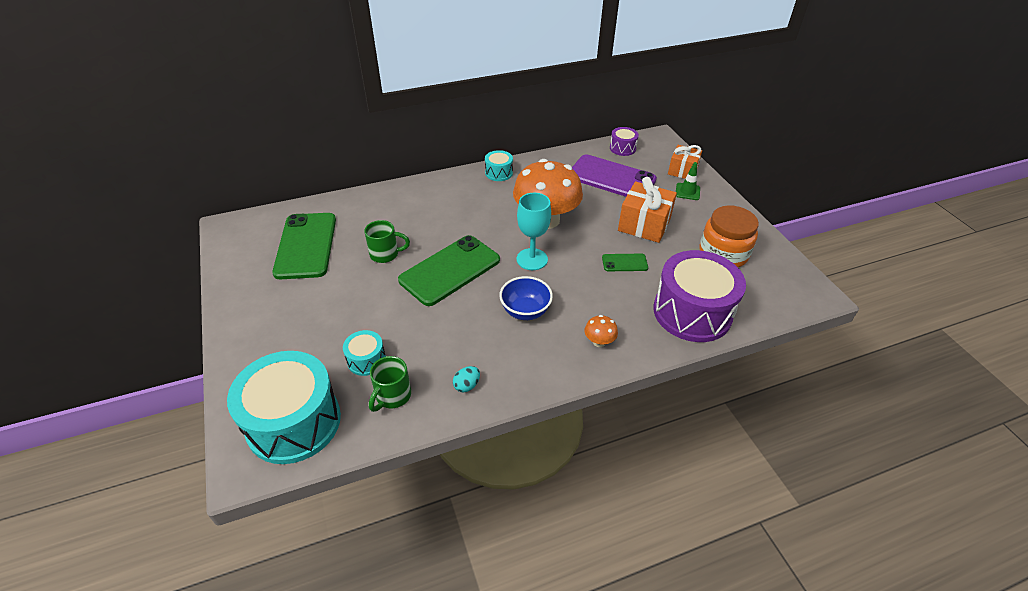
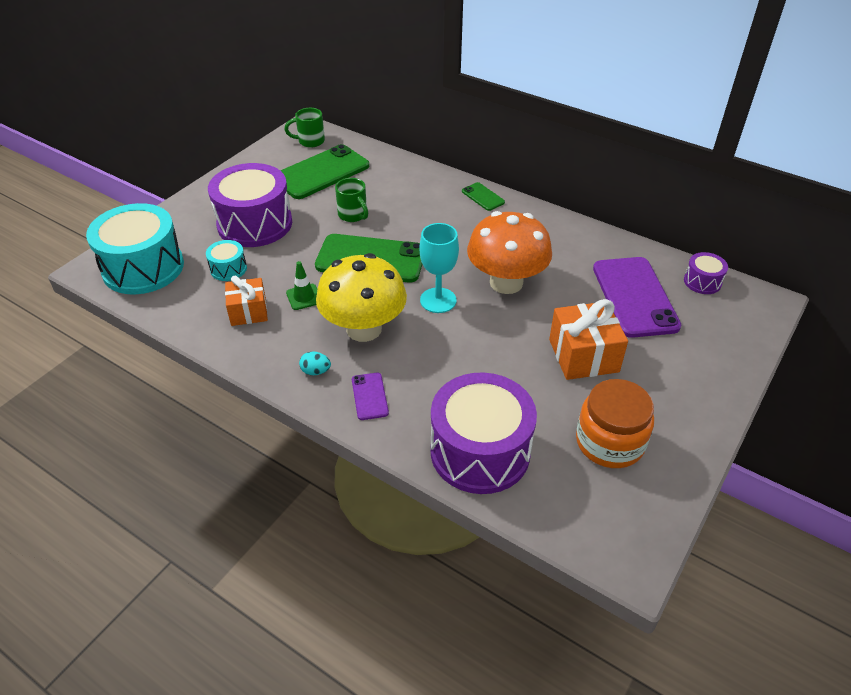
camera: 55 degrees right, 0 degrees up
green mug [369,356,411,412] -> green mug moved to [284,108,325,148]
turquoise egg [453,366,480,392] -> turquoise egg moved to [299,352,331,375]
turquoise drum [485,150,513,181] -> none
blue bowl [499,276,553,320] -> yellow mushroom [316,253,407,342]
orange mushroom [584,315,618,347] -> purple phone [352,373,389,420]
green phone [602,254,648,271] -> green phone moved to [462,182,505,211]
orange gift [668,145,702,179] -> orange gift moved to [225,276,268,326]
green traffic cone [676,162,700,200] -> green traffic cone moved to [286,261,317,310]
none -> purple drum [208,163,292,247]

